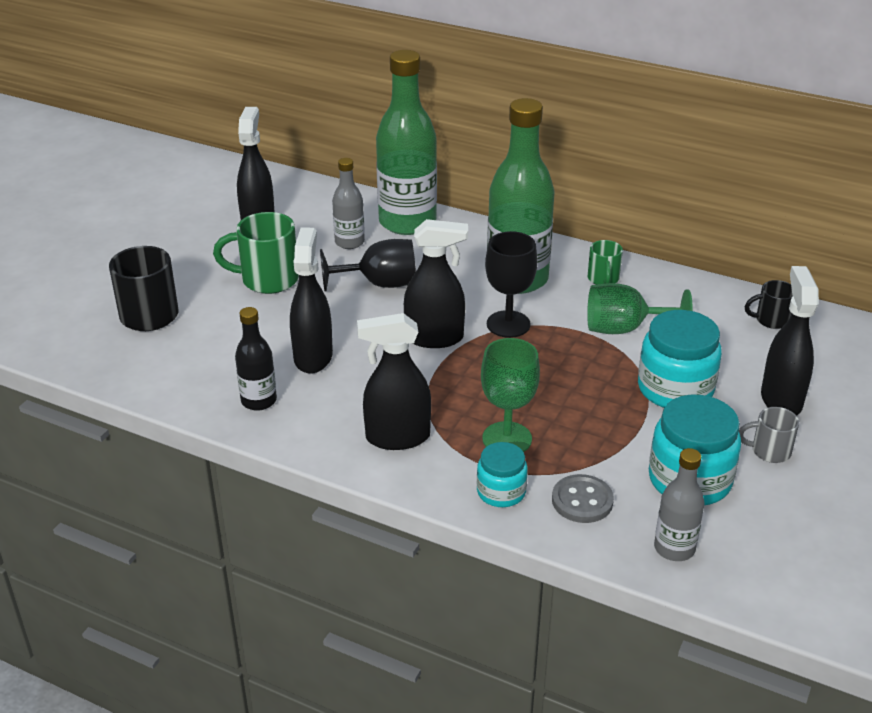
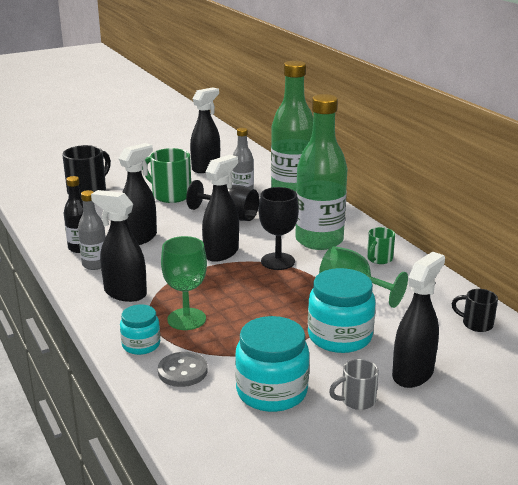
camera: 35 degrees right, 10 degrees down
black spray bottle [404,219,468,348] -> black spray bottle turned 90 degrees counterclockwise [202,155,239,262]
grey bottle [654,448,705,561] -> grey bottle moved to [78,190,106,270]
grey mug [739,407,799,463] -> grey mug turned 60 degrees counterclockwise [329,359,379,410]

